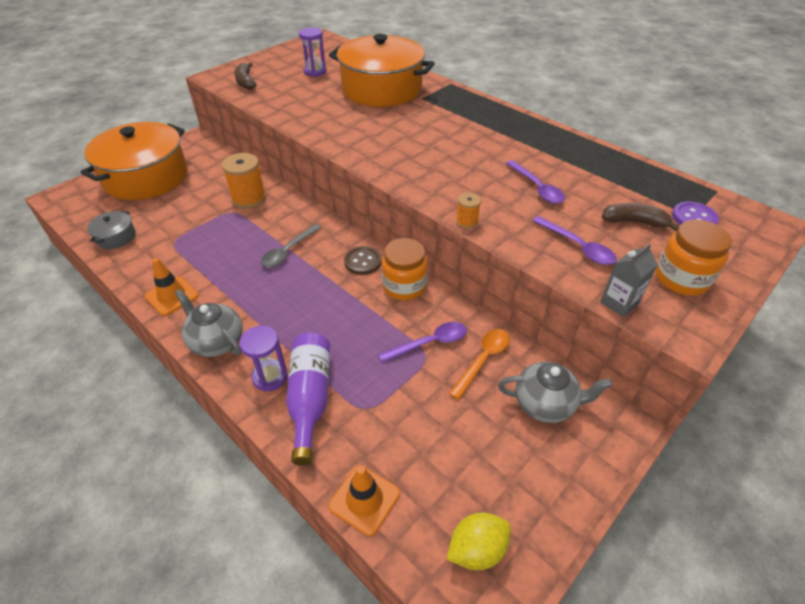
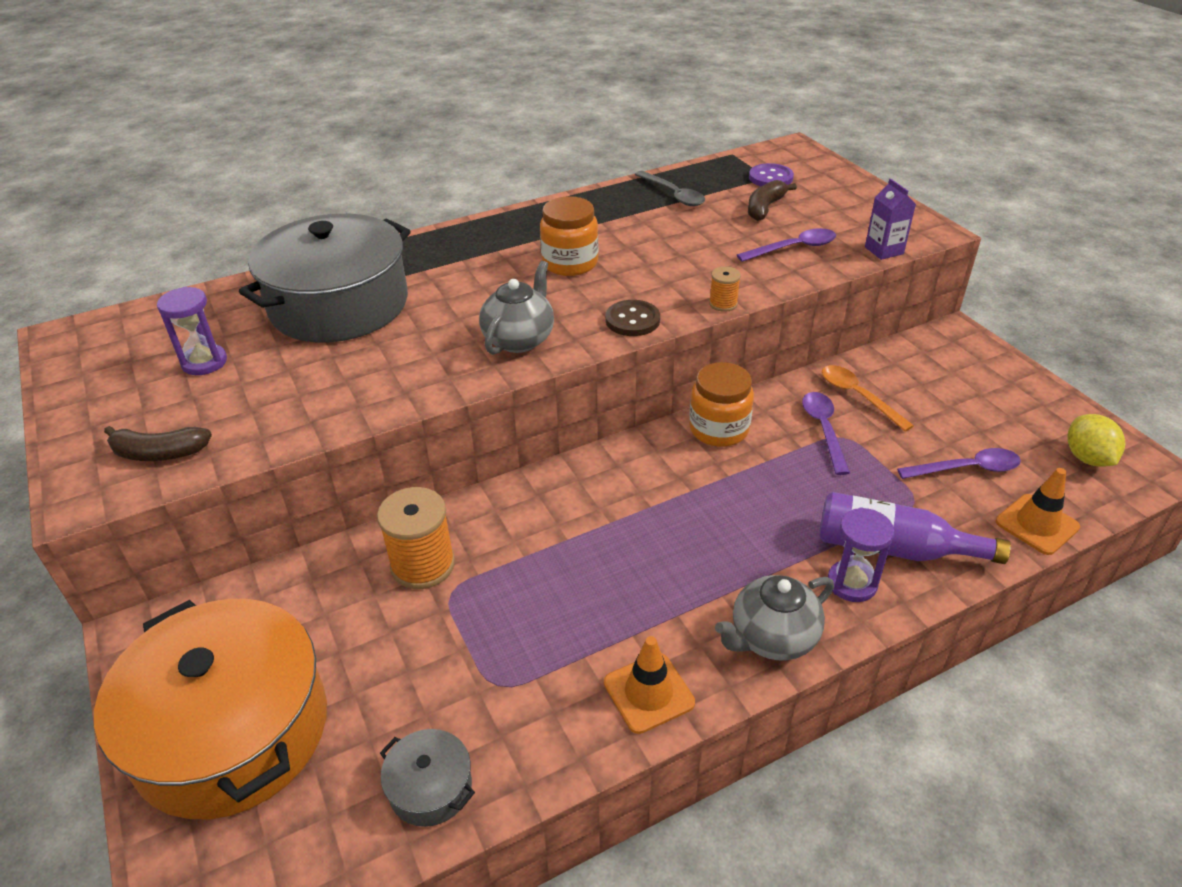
camera: 70 degrees left, 5 degrees down
grey spoon [261,224,322,267] -> grey spoon moved to [635,171,705,206]
orange pot [329,34,435,107] -> grey pot [239,214,411,342]
brown button [344,246,382,275] -> brown button moved to [606,300,660,336]
grey teapot [498,362,613,423] -> grey teapot moved to [479,261,554,355]
purple spoon [506,160,565,204] -> purple spoon moved to [897,448,1021,479]
grey carton [600,244,658,317] -> purple carton [865,179,916,260]
orange jar [656,220,732,296] -> orange jar moved to [540,196,598,276]

